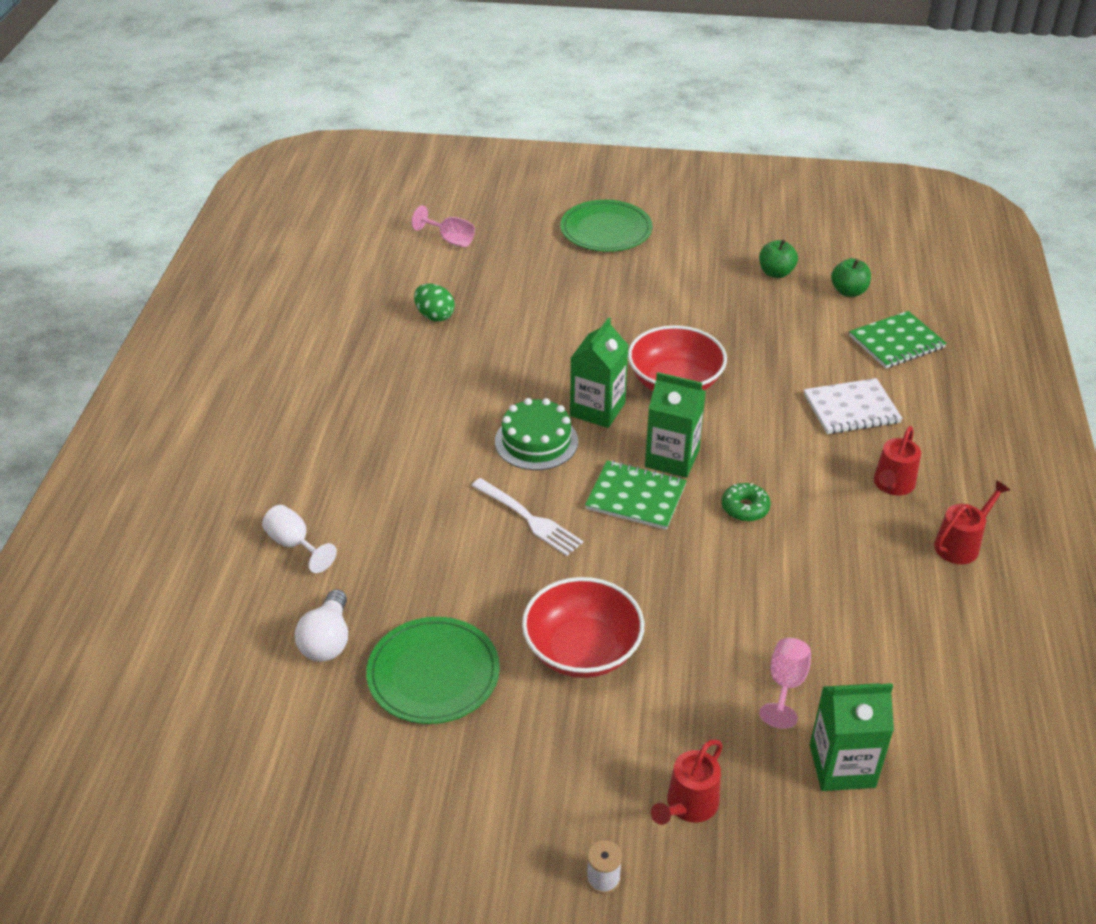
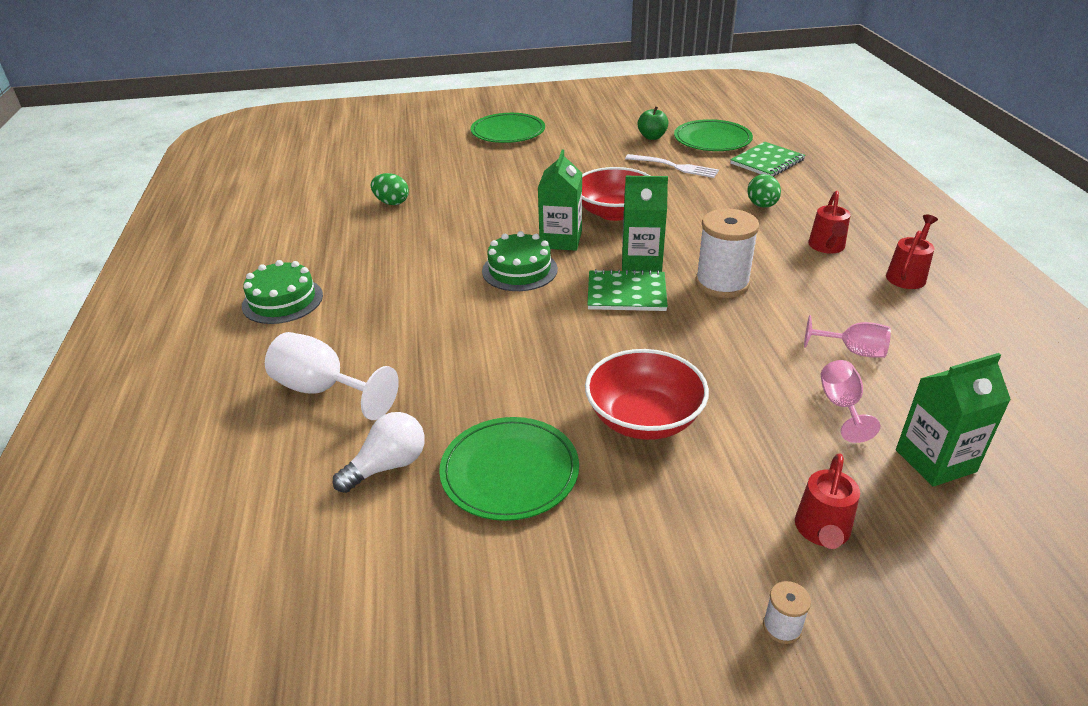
camera: 15 degrees left, 5 degrees down
white goblet [262,505,337,573] -> white goblet [265,332,399,420], size x1.57
white light bulb [295,589,348,661] -> white light bulb turned 120 degrees counterclockwise [333,412,425,493]
pink goblet [412,205,475,247] -> pink goblet moved to [804,315,891,358]
white fork [471,478,583,556] -> white fork moved to [625,154,719,178]
green donut [722,483,771,522] -> white spool [695,209,760,298]
white notebook [804,378,903,434] -> green egg [747,174,781,208]
green apple [831,258,871,297] -> green plate [674,119,753,151]
none -> green cake [242,260,323,324]

